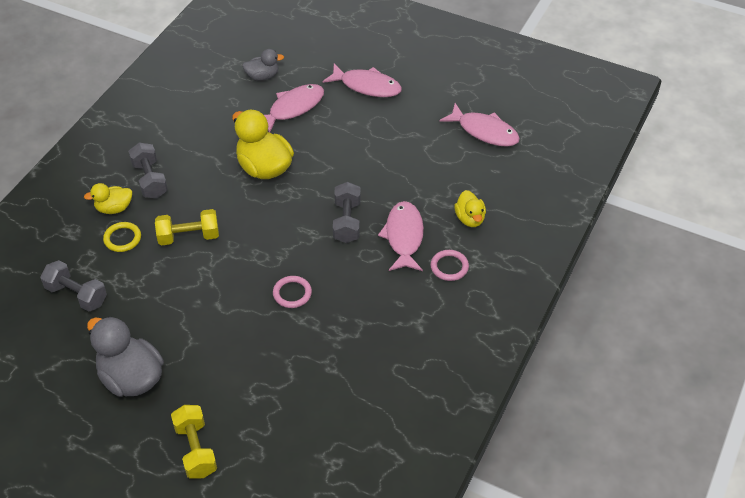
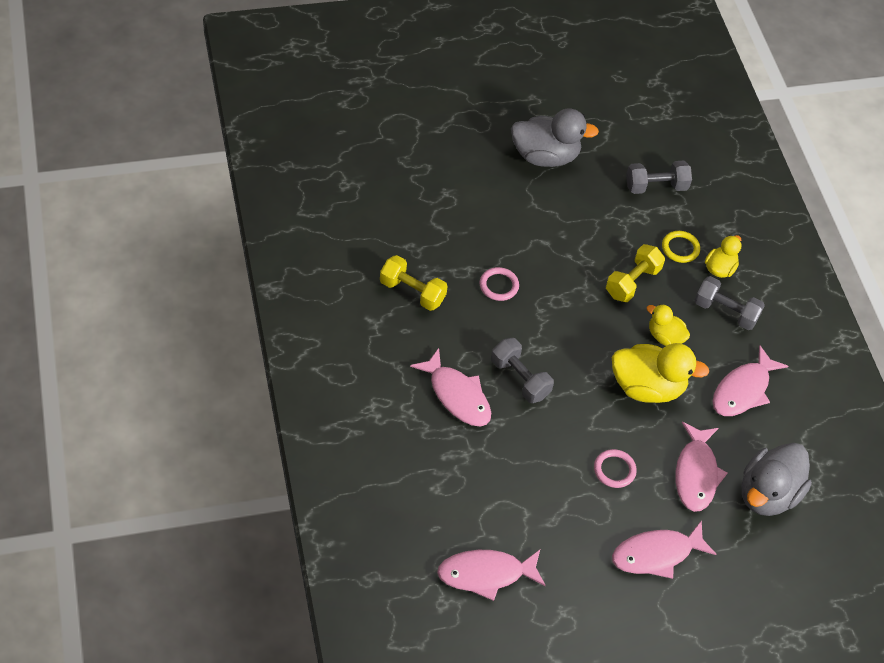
camera: 135 degrees right, 5 degrees up
yellow dumbbell [171,405,217,479] -> yellow dumbbell moved to [380,255,448,311]
grey duck [242,49,284,81] -> grey duck [742,443,812,516], size x1.80
pink ring [431,250,469,281] -> pink ring moved to [594,449,637,488]
yellow duck [454,190,486,227] -> yellow duck moved to [647,304,690,346]
none -> pink fish [712,345,788,416]

